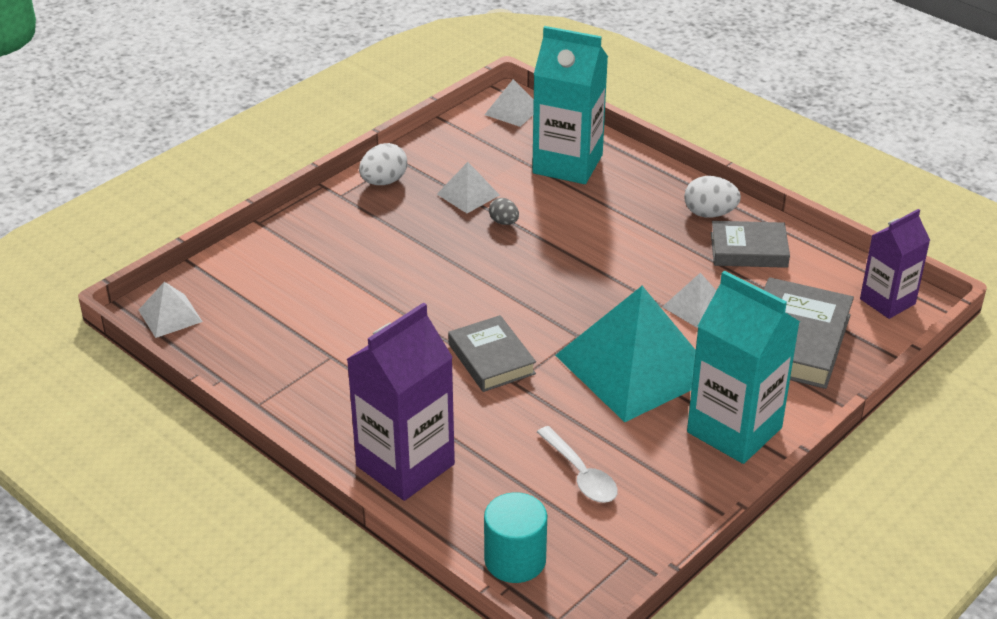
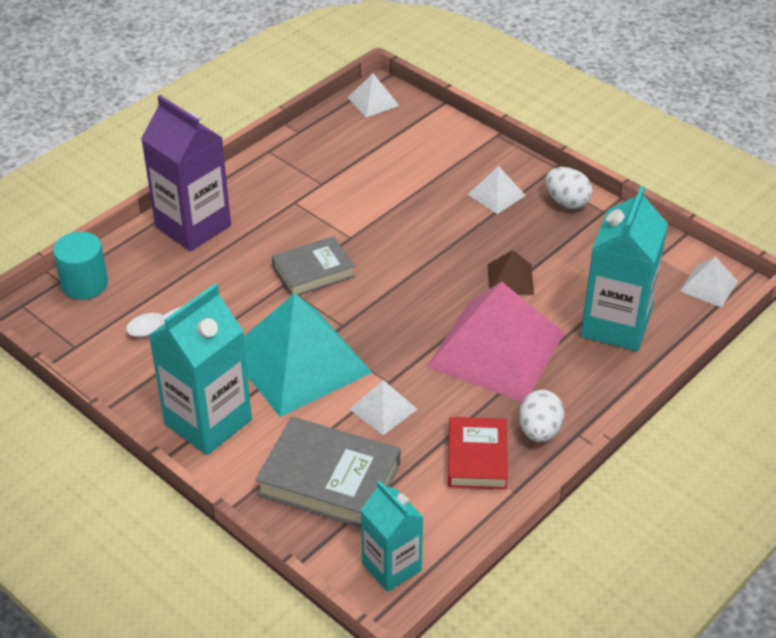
camera: 90 degrees right, 5 degrees up
white pyramid [437,162,500,213] -> white pyramid moved to [467,166,526,214]
grey egg [489,198,519,225] -> brown pyramid [488,250,534,295]
grey book [711,221,790,268] -> red book [448,417,508,489]
purple carton [860,209,930,319] -> turquoise carton [361,481,424,592]
none -> pink pyramid [427,282,565,402]

